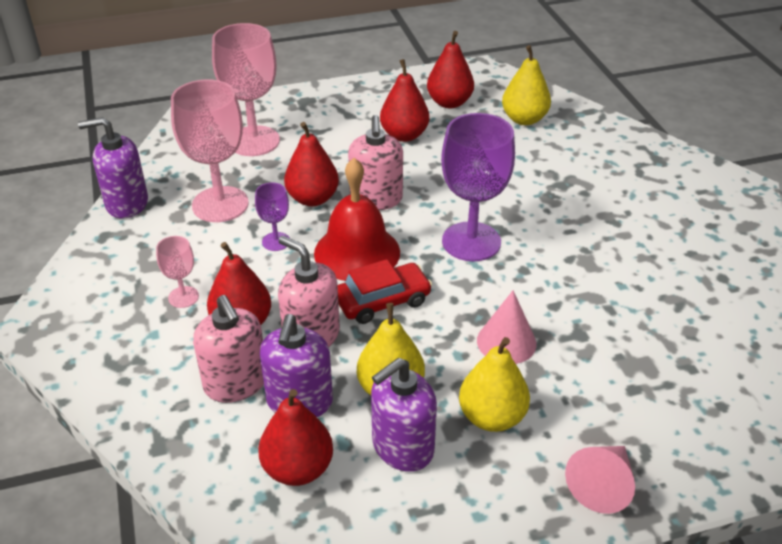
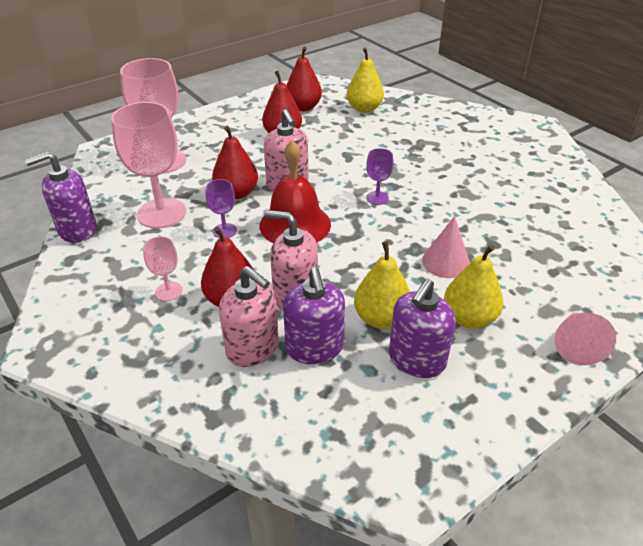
camera: 20 degrees left, 0 degrees up
red pear [258,389,333,486] -> none
red car [338,259,432,324] -> none
purple goblet [441,113,515,261] -> purple goblet [366,148,394,205], size x0.48

